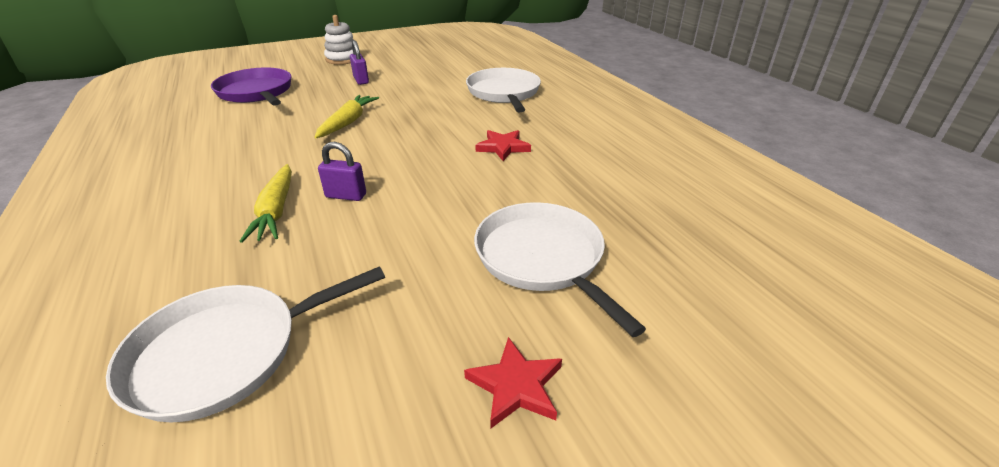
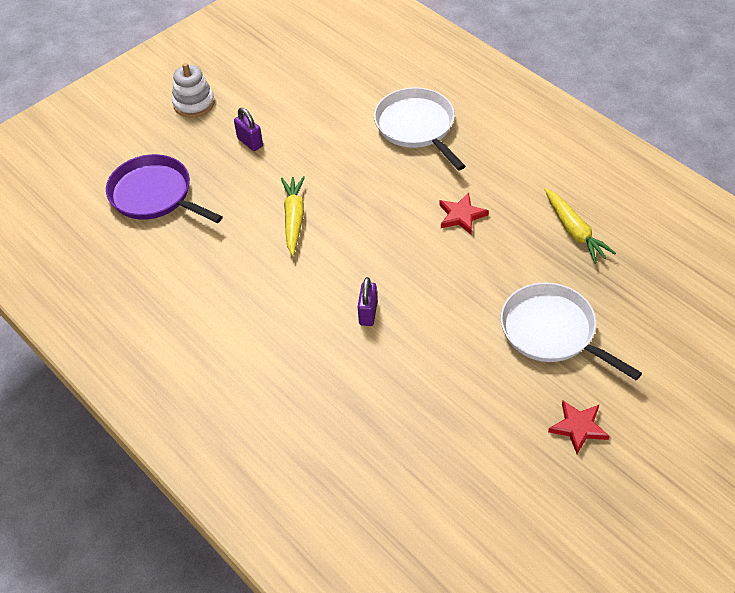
camera: 15 degrees left, 15 degrees up
white pan [106,266,385,423] -> none
yellow carrot [239,164,292,243] -> yellow carrot moved to [544,188,616,264]
purple padlock [318,142,366,201] -> purple padlock turned 75 degrees counterclockwise [358,277,377,326]

